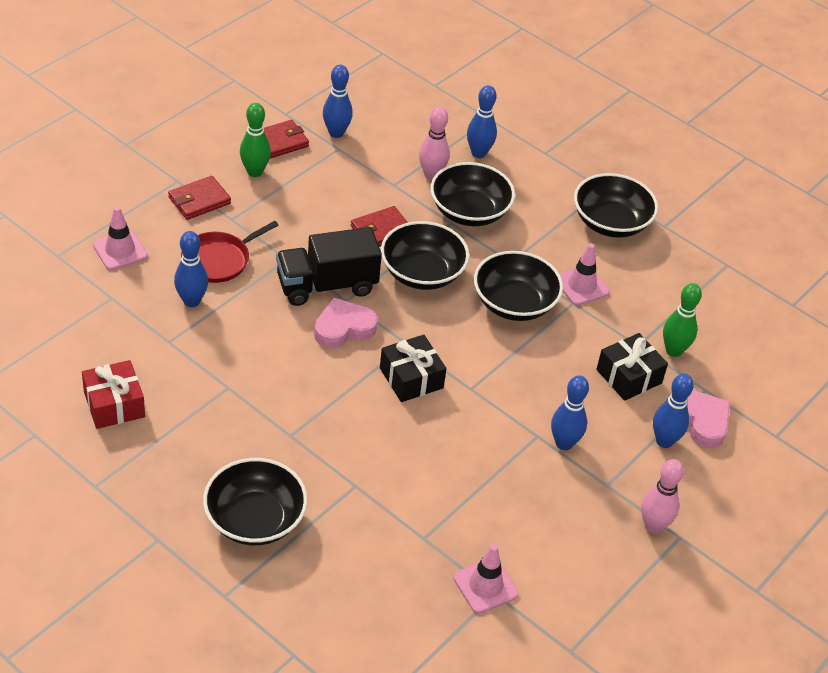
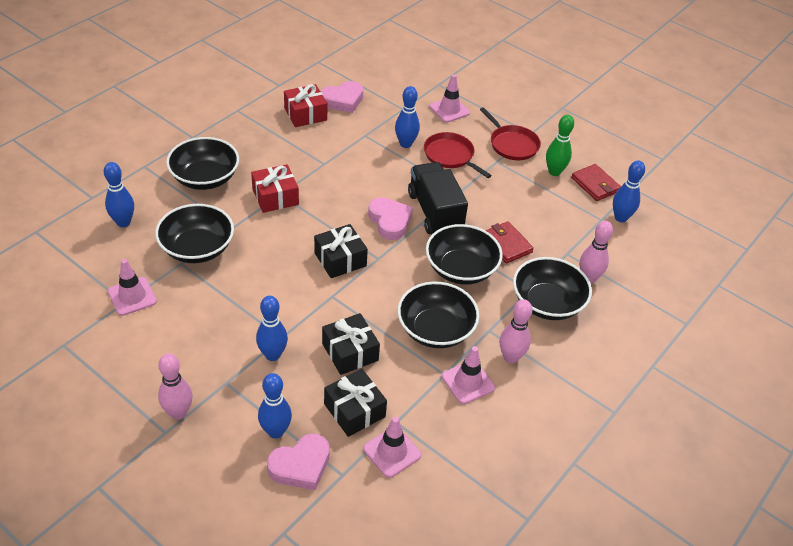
camera: 90 degrees right, 0 degrees up
red wallet [168,176,231,220] -> red pan [480,107,541,160]
blue bowling pin [467,85,497,158] -> blue bowling pin moved to [104,162,134,227]
black bowl [574,173,658,238] -> black bowl moved to [155,204,234,263]
green bowling pin [663,283,702,357] -> pink traffic cone [363,417,421,478]
none -> red gift [251,164,299,213]
none -> pink heart [321,81,363,113]
none -> black gift [322,313,380,375]
none -> pink bowling pin [500,299,532,364]

